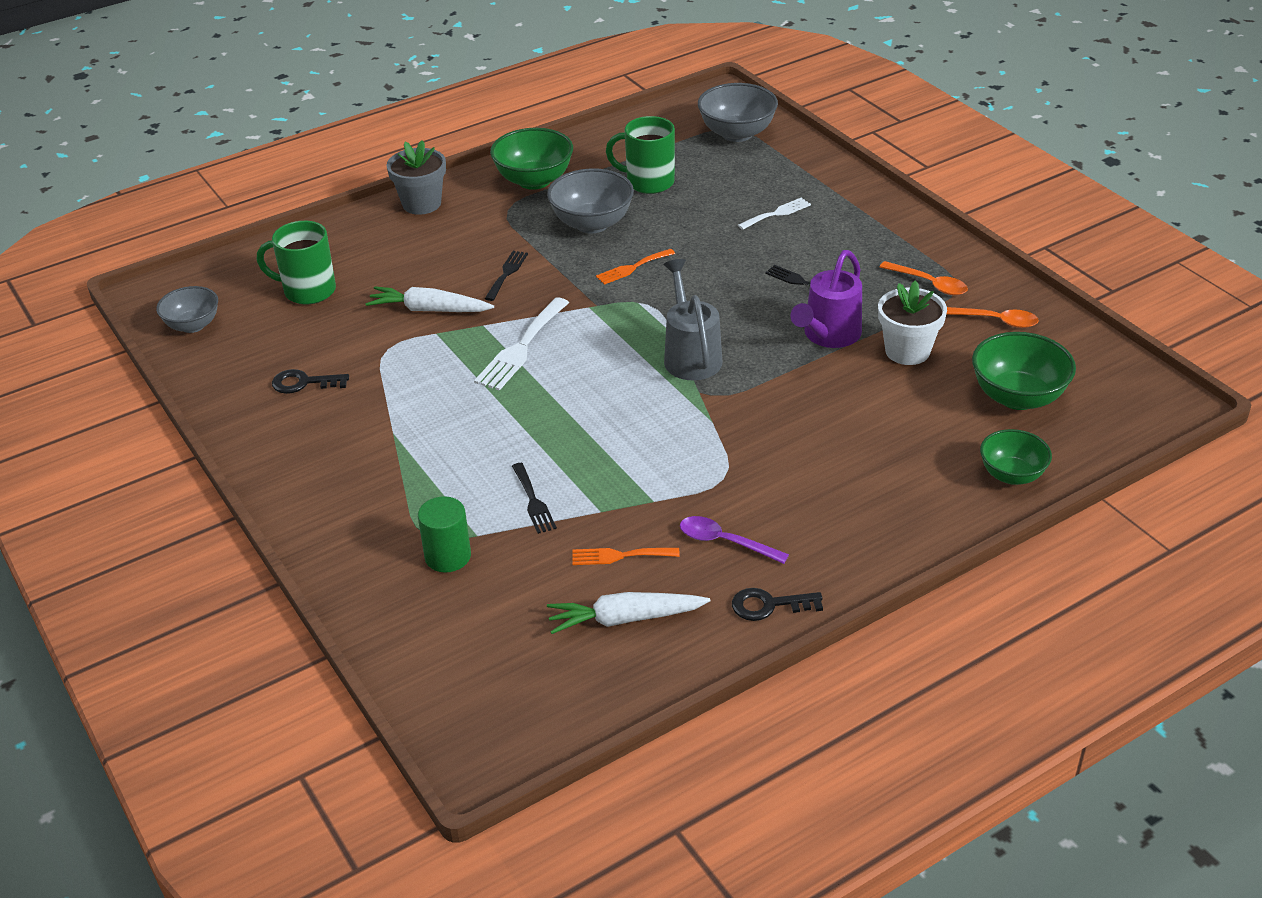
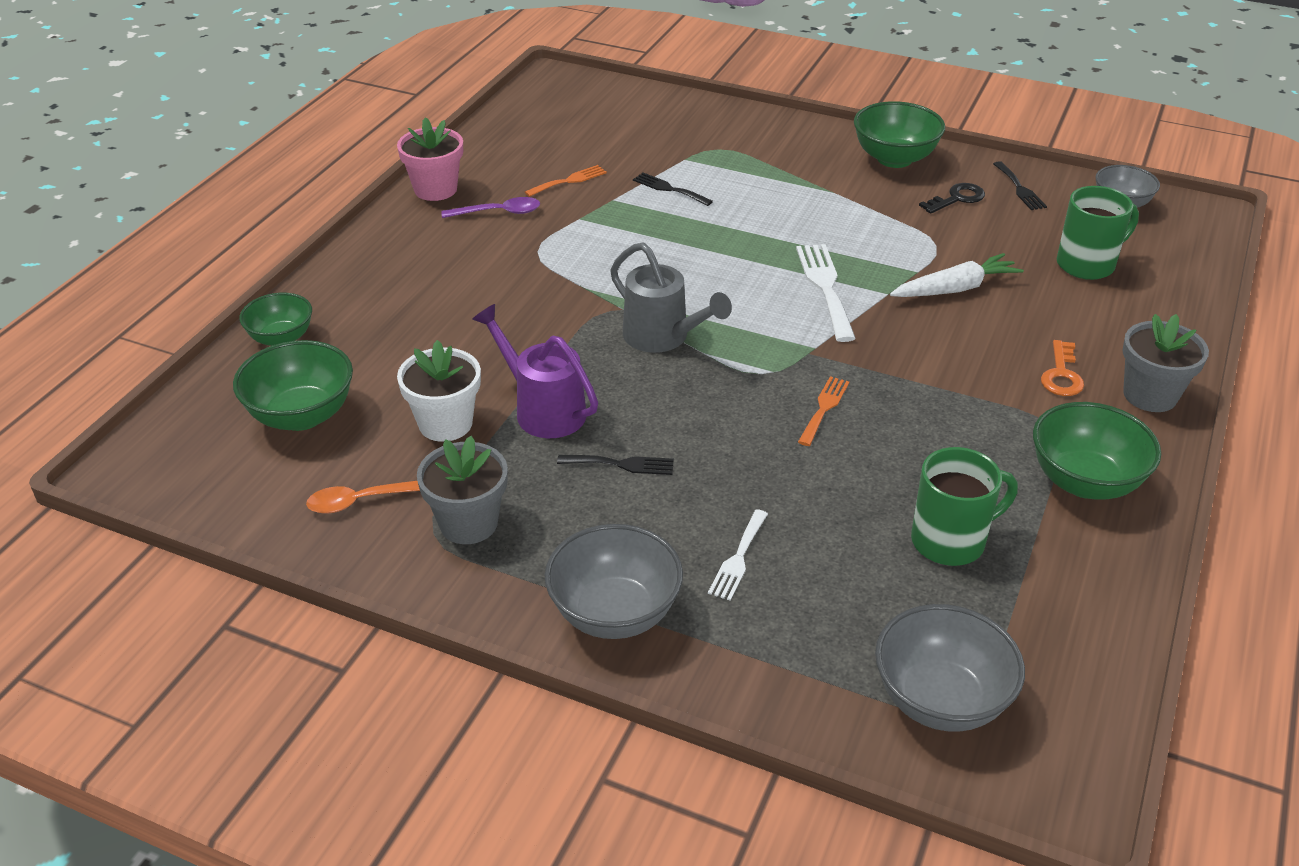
camera: 145 degrees right, 0 degrees up
green cylinder [418,496,471,573] -> none
black fork [485,251,528,301] -> black fork moved to [993,161,1047,210]
grey bowl [547,169,634,233] -> grey bowl moved to [545,524,683,639]
white carrot [547,592,710,634] -> none
black key [732,588,823,621] -> pink flower pot [397,117,463,201]
purple watering can [791,250,862,348] -> purple watering can turned 45 degrees counterclockwise [472,304,598,438]
orange spoon [880,261,968,295] -> grey flower pot [417,436,508,544]
none -> green bowl [854,101,945,168]
none -> orange key [1041,340,1084,396]

